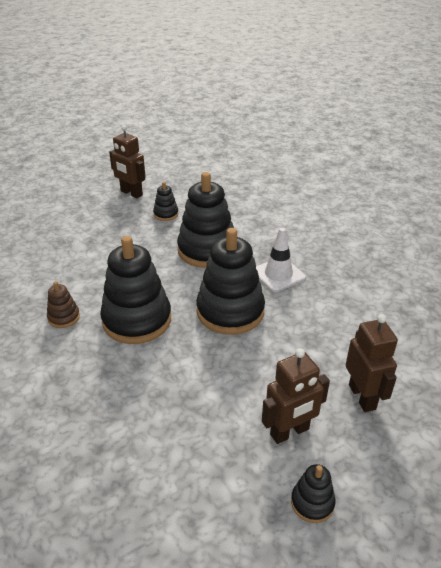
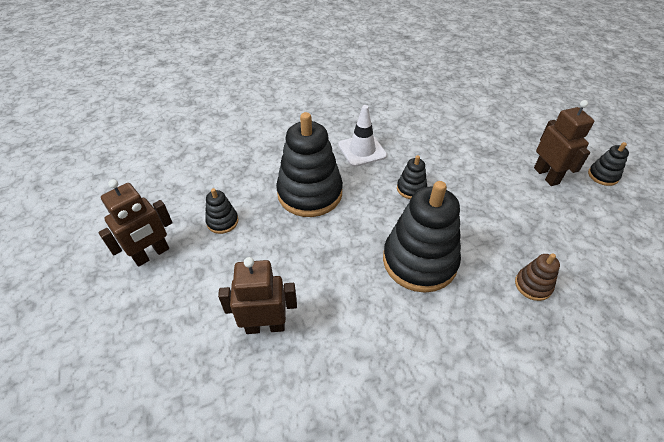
camera: 80 degrees left, 10 degrees up
brown stacking toy [47,281,80,328] -> brown stacking toy moved to [515,253,560,301]
black stacking toy [196,228,265,335] -> black stacking toy [397,155,427,199], size x0.46
brown robot [346,314,398,412] -> brown robot moved to [218,257,297,334]

